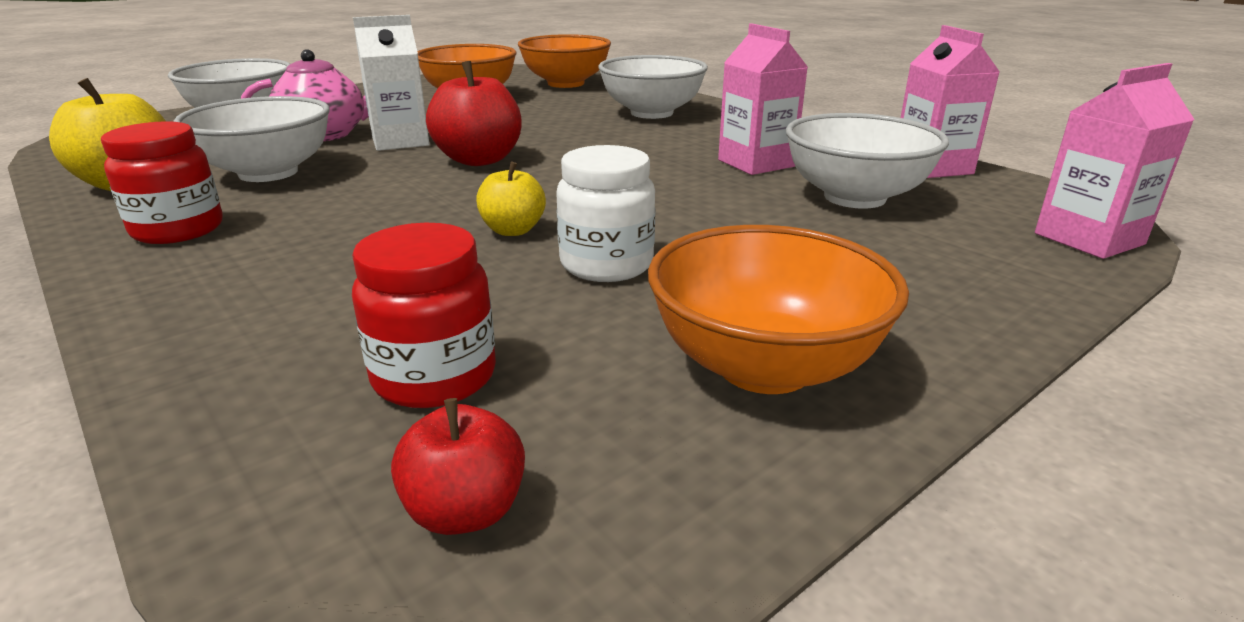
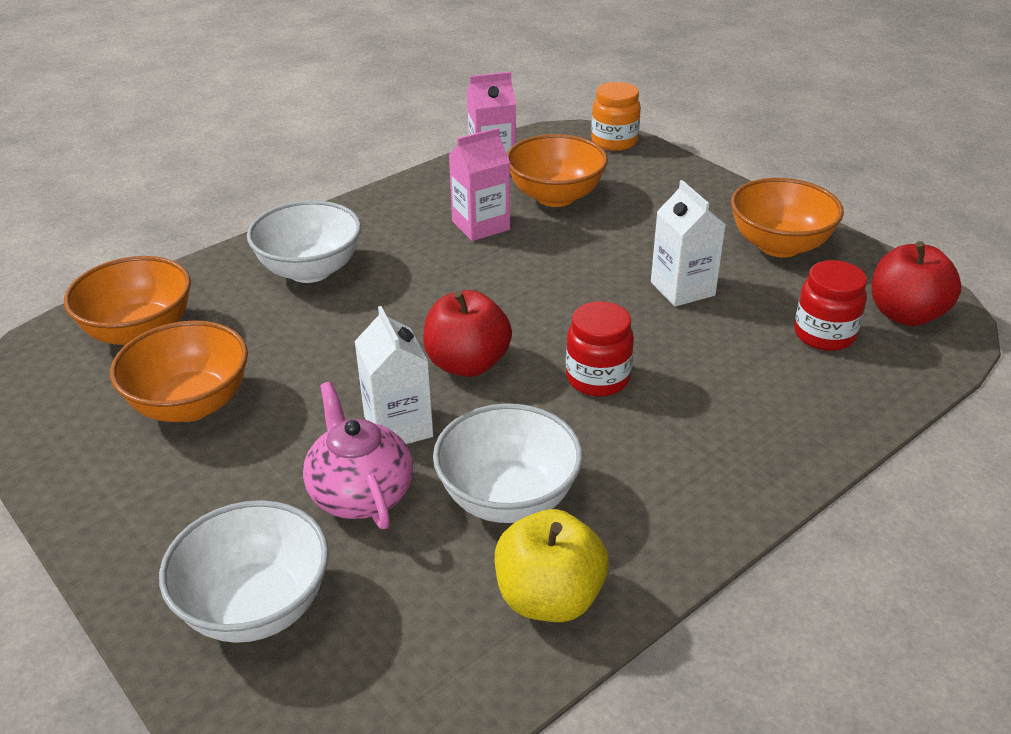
camera: 90 degrees left, 10 degrees up
red jar [101,121,222,244] -> red jar moved to [566,301,634,396]
red apple [391,398,525,535] -> red apple [871,241,961,326], size x1.72
yellow apple [476,161,546,236] -> none
white jar [556,145,655,282] -> white carton [651,180,726,307]
white bowl [786,113,949,209] -> orange bowl [507,134,608,207]
pink carton [1035,63,1195,259] -> orange jar [591,82,641,151]

